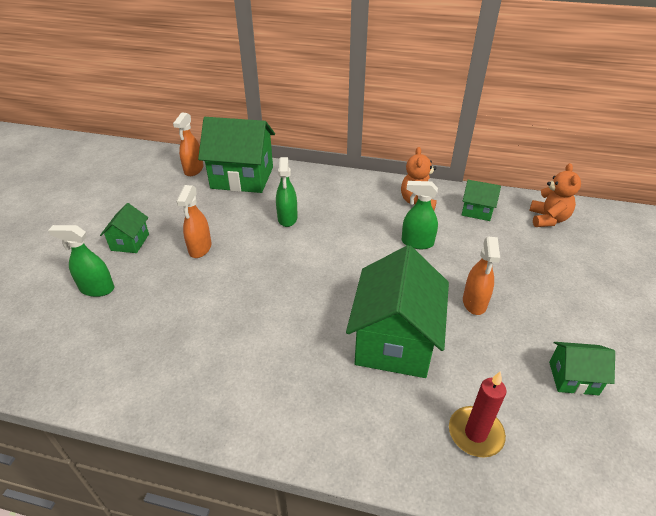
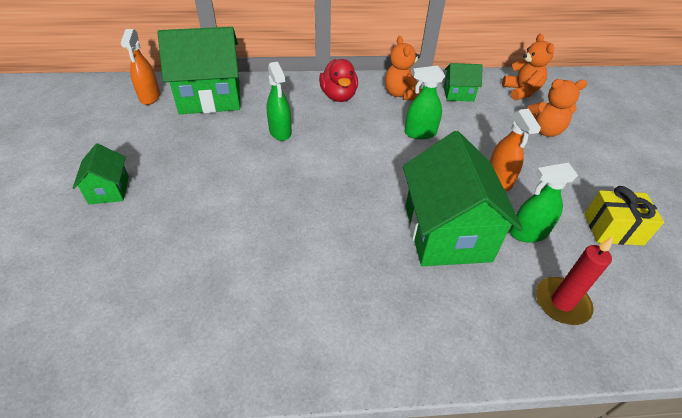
camera: 20 degrees left, 5 degrees up
green spray bottle [48,225,114,297] -> green spray bottle moved to [510,163,578,243]
orange spray bottle [176,185,212,258] -> none
green house [549,342,615,395] -> yellow gift [584,186,664,246]
none -> red duck [319,59,358,102]
none -> orange teddy bear [527,79,587,137]

